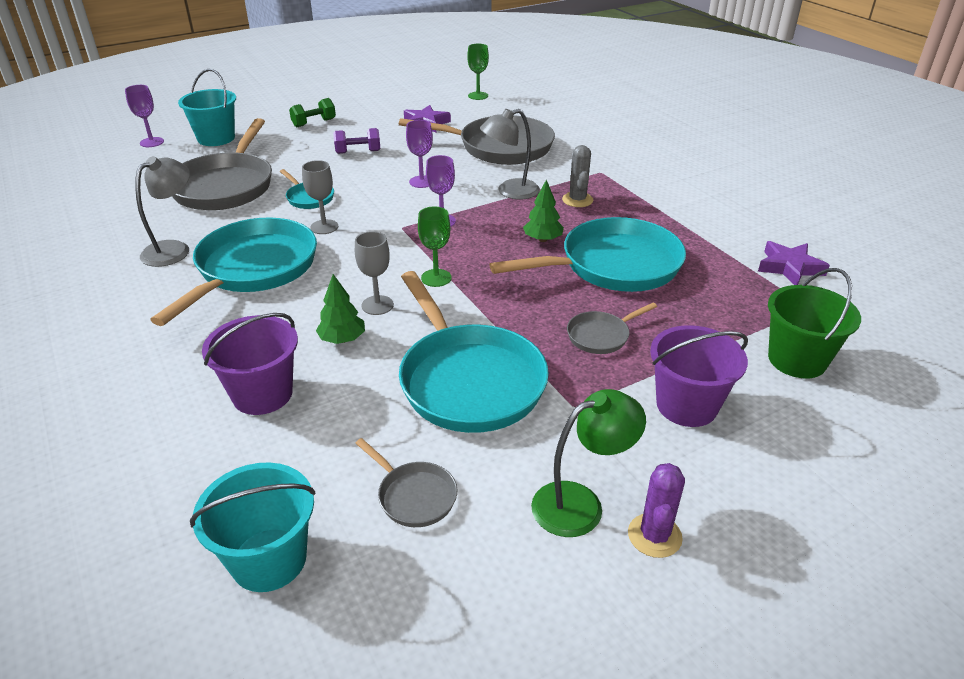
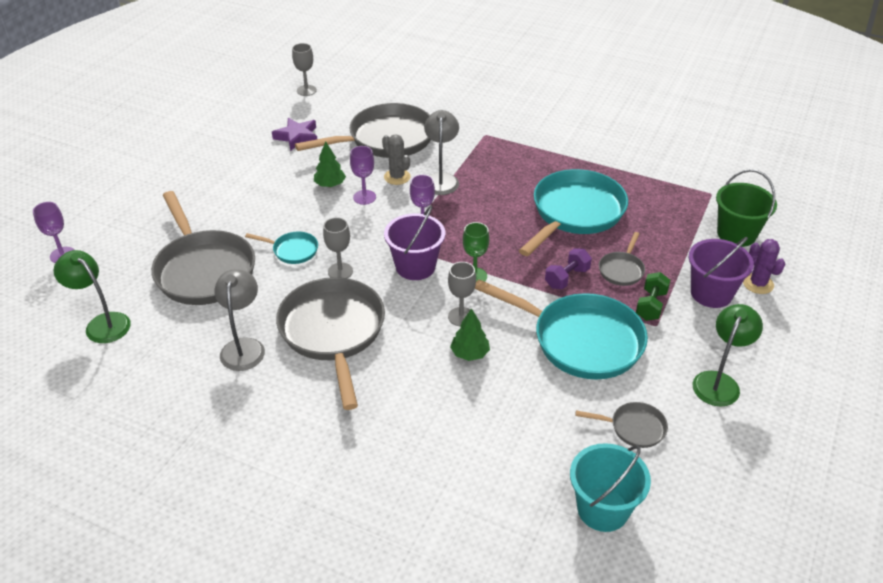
camera: 35 degrees left, 5 degrees up
turquoise pan [150,218,317,326] -> grey pan [276,277,385,410]
turquoise bucket [178,69,236,146] -> none
purple bucket [202,313,298,415] -> purple bucket moved to [384,206,445,280]
green dumbbell [289,98,336,127] -> green dumbbell moved to [636,272,671,321]
purple dumbbell [333,128,380,154] -> purple dumbbell moved to [545,248,592,289]
green goblet [467,44,489,100] -> grey goblet [292,43,317,96]
grey lamp [480,109,540,200] -> grey lamp turned 150 degrees clockwise [424,110,459,195]
green tree [523,180,564,242] -> green tree moved to [314,141,346,187]
grey cactus [562,145,594,207] -> grey cactus moved to [382,134,410,185]
purple cactus [628,463,685,558] -> purple cactus moved to [743,239,785,294]
purple star [758,241,830,285] -> none
none -> green lamp [53,250,131,343]

